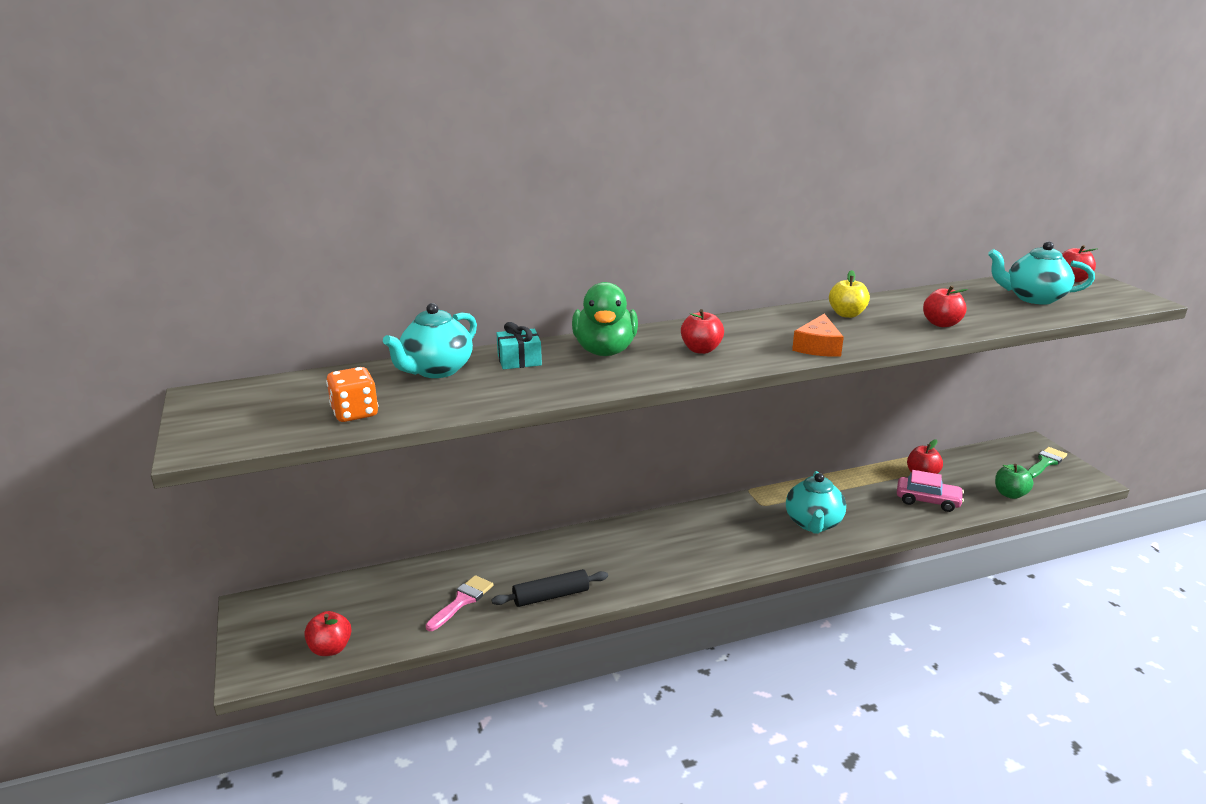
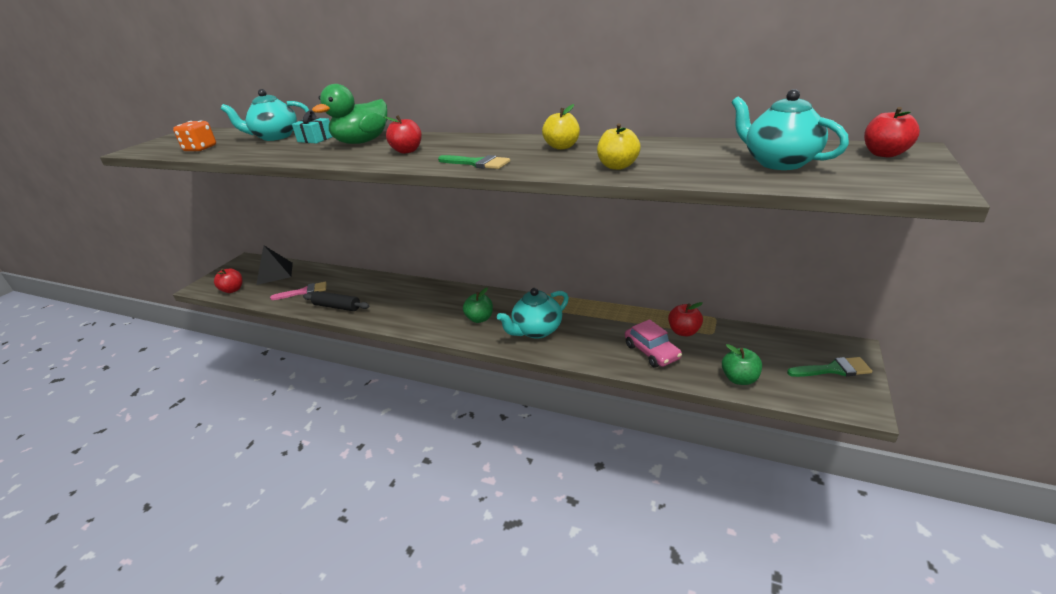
camera: 45 degrees right, 5 degrees up
orange cheese [792,314,844,357] -> green brush [438,155,510,169]
red apple [923,285,968,327] -> yellow apple [597,123,641,170]
none -> black pyramid [256,246,293,285]
none -> green apple [463,288,493,323]

